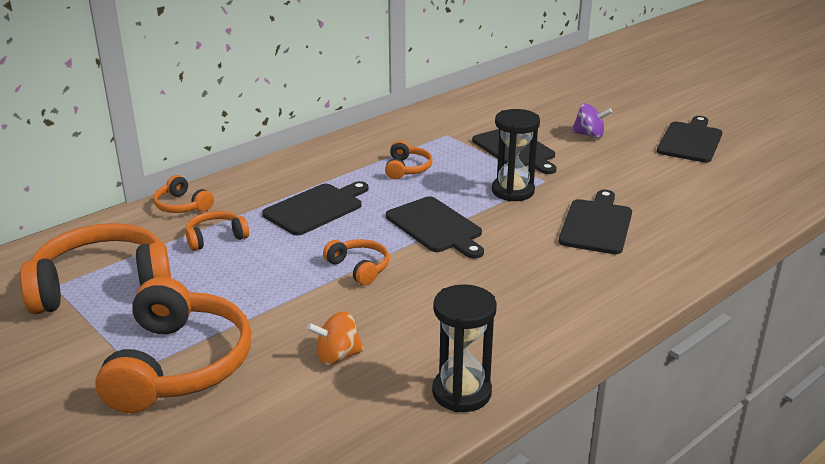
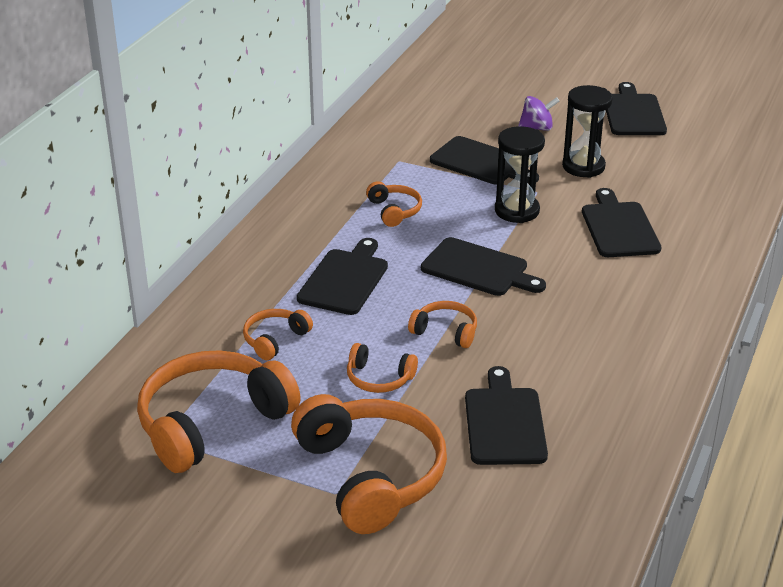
camera: 25 degrees left, 5 degrees up
orange headphones [153,175,214,213] -> orange headphones moved to [347,343,418,393]
orange spinning top [307,311,364,365] -> black cutting board [465,366,548,465]
black hourglass [432,284,497,413] -> black hourglass moved to [562,85,613,178]

